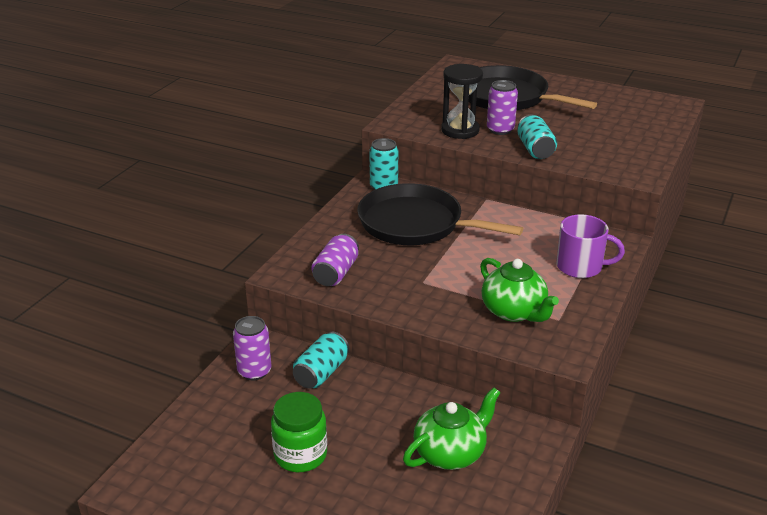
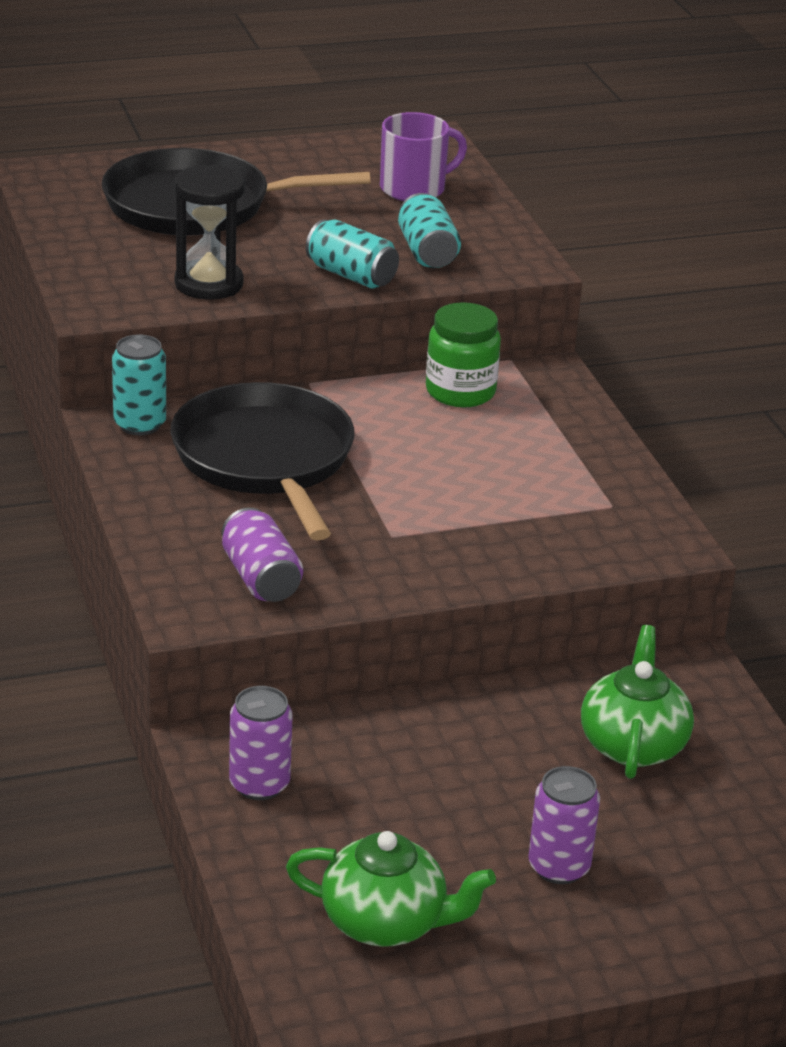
camera: 45 degrees left, 0 degrees up
green jar [271,392,327,472] -> green jar moved to [426,302,501,407]
turquoise can [293,332,349,389] -> turquoise can moved to [398,193,461,268]
black pan [357,183,523,245] -> black pan turned 90 degrees clockwise [171,382,355,541]
green teapot [480,258,559,322] -> green teapot moved to [286,831,496,947]
purple can [487,80,518,135] -> purple can moved to [528,766,600,884]
purple mug [556,214,625,278] -> purple mug moved to [380,112,467,201]

